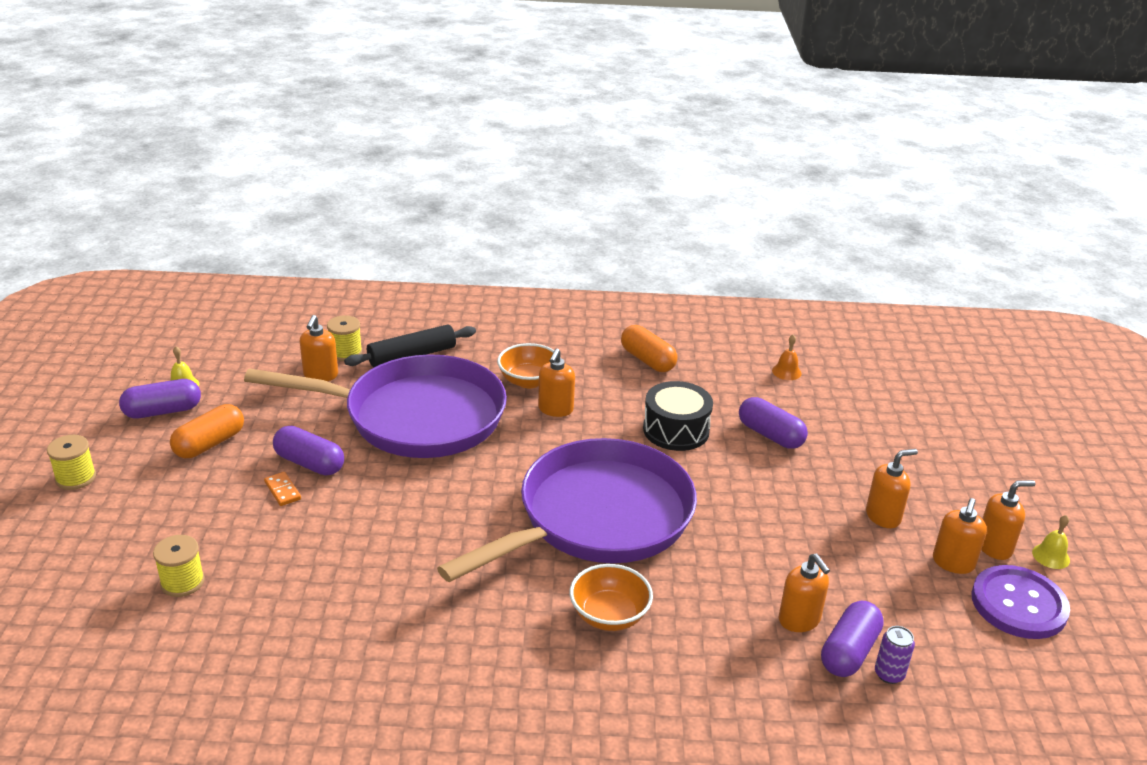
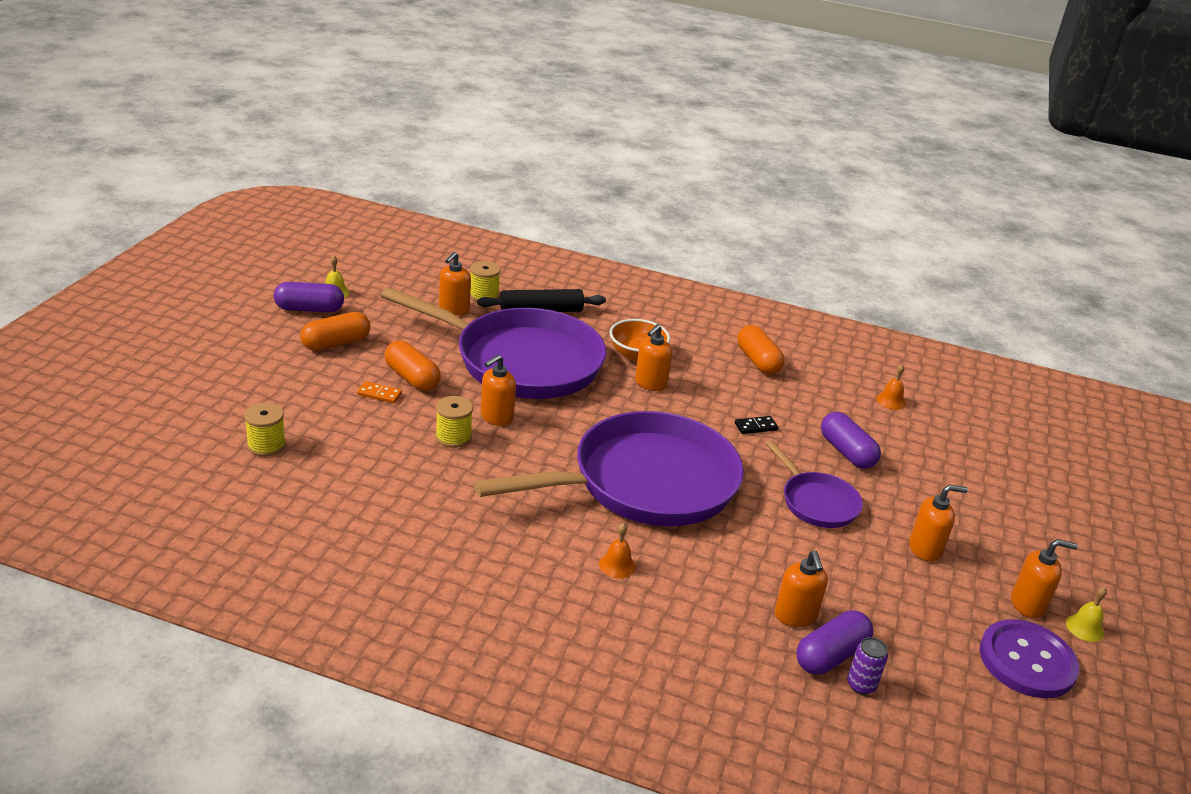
camera: 15 degrees right, 0 degrees up
yellow spool [47,435,96,490] -> yellow spool moved to [436,396,473,448]
orange domino [264,472,301,506] -> orange domino turned 60 degrees counterclockwise [357,381,402,403]
purple capsule [273,426,344,476] -> orange capsule [384,340,441,391]
orange bowl [570,564,653,631] -> orange bell [599,523,636,579]
black drum [643,381,713,451] -> black domino [735,416,778,434]
orange soap dispenser [933,498,987,574] -> orange soap dispenser moved to [481,355,516,426]
none -> purple pan [765,440,863,528]

